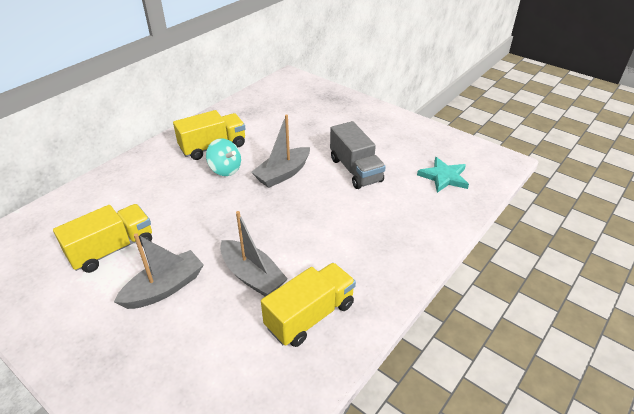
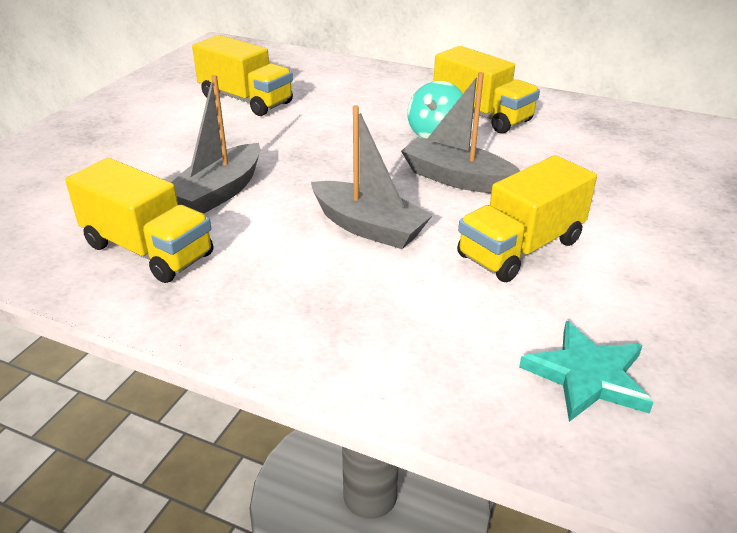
camera: 75 degrees right, 5 degrees down
grey boat [114,233,204,309] -> grey boat moved to [311,105,433,249]
grey truck [330,121,386,189] -> yellow truck [457,155,597,282]

